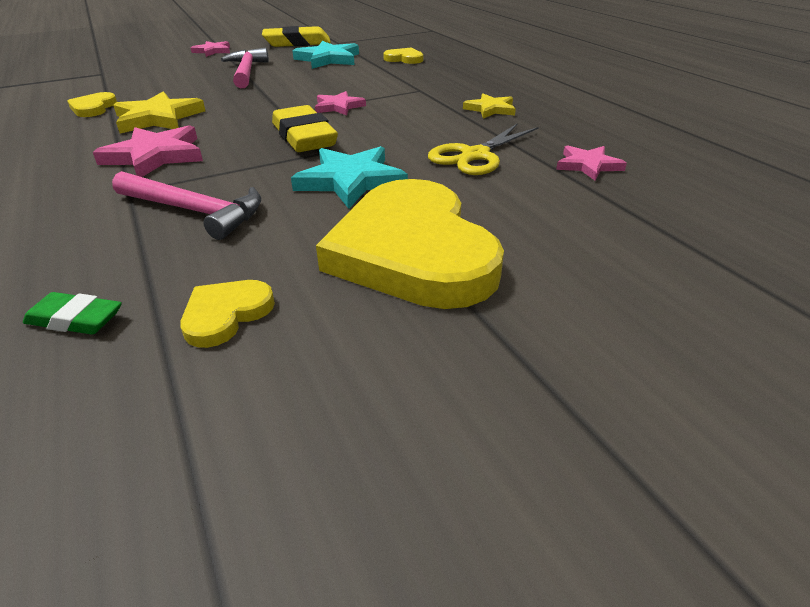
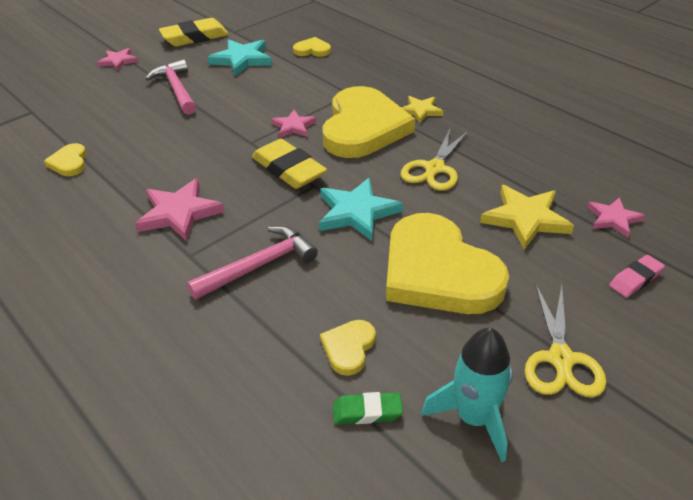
camera: 15 degrees left, 5 degrees up
green eraser [23,292,122,335] -> green eraser moved to [333,392,403,424]
pink hammer [112,171,261,240] -> pink hammer turned 45 degrees counterclockwise [187,226,318,299]
yellow star [113,91,205,134] -> yellow star moved to [480,185,574,250]
pink star [556,145,627,181] -> pink star moved to [587,197,645,237]
none -> yellow heart [322,86,415,158]
none -> turquoise rocket [421,328,513,462]
none -> yellow scissors [525,284,607,398]
none -> pink eraser [609,255,665,298]

